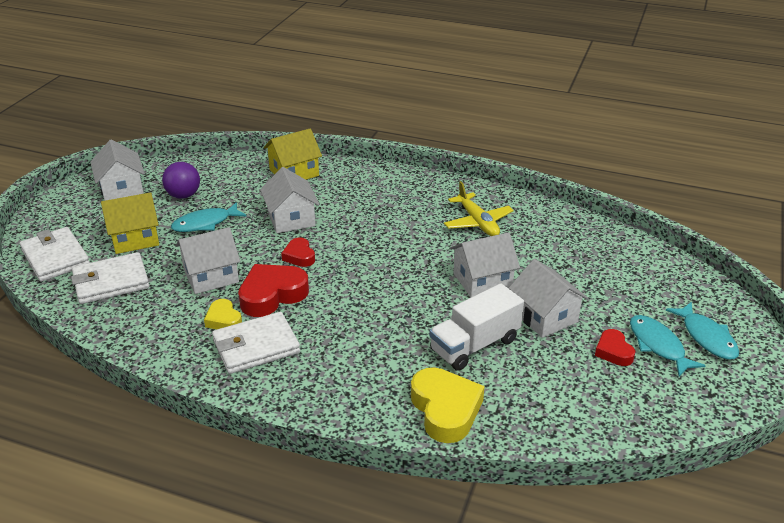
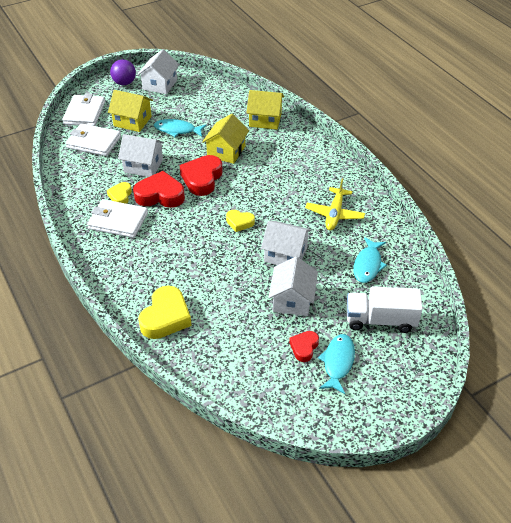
camera: 40 degrees right, 10 degrees up
purple ball [162,162,200,199] -> purple ball moved to [110,59,136,85]
white house [260,167,319,233] -> yellow house [202,114,249,164]
red heart [281,237,315,267] -> red heart [180,155,223,196], size x1.79
white truck [429,283,524,371] -> white truck moved to [347,286,423,333]
turquoise fish [666,302,739,360] -> turquoise fish moved to [353,237,387,283]
none -> yellow heart [226,210,255,232]

